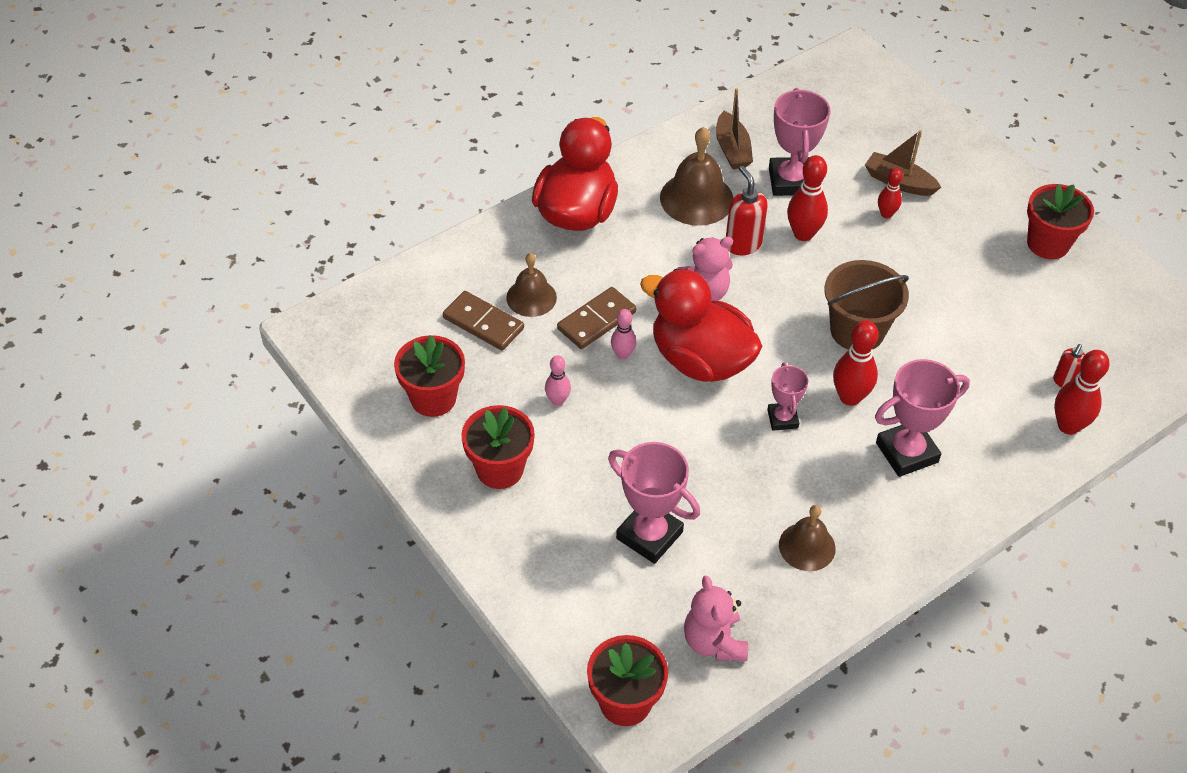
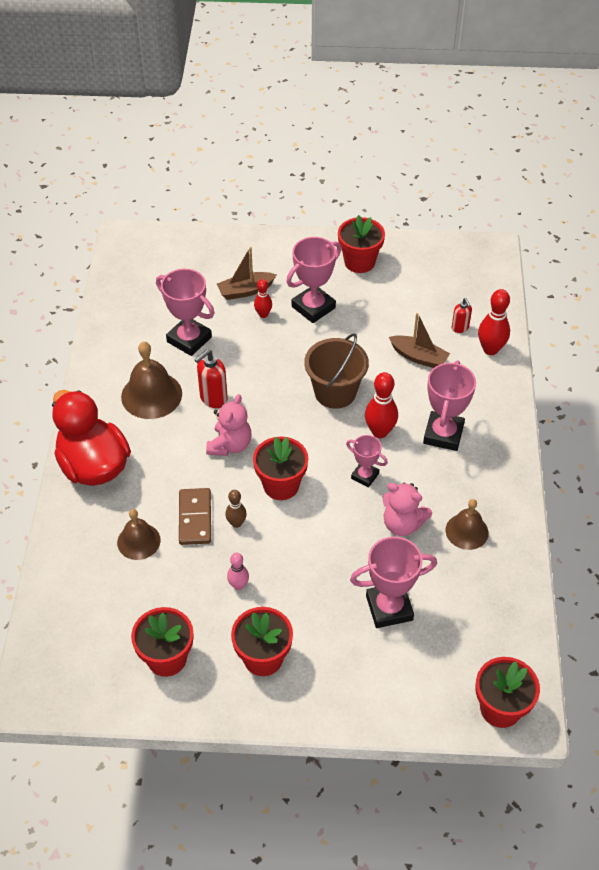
camera: 50 degrees left, 0 degrees up
brown domino [443,291,524,351] -> none
pink bowling pin [611,309,636,360] -> brown bowling pin [225,490,247,528]
red duck [640,269,762,382] -> red flower pot [253,437,309,500]
pink teddy bear [684,575,748,661] -> pink teddy bear moved to [383,482,432,536]
brown boat [716,88,753,169] -> brown boat moved to [389,313,450,368]
red soap dispenser [726,166,768,255] -> red soap dispenser turned 60 degrees counterclockwise [194,349,228,408]
red bowling pin [787,155,828,241] -> none
none -> pink trophy [286,237,341,323]

